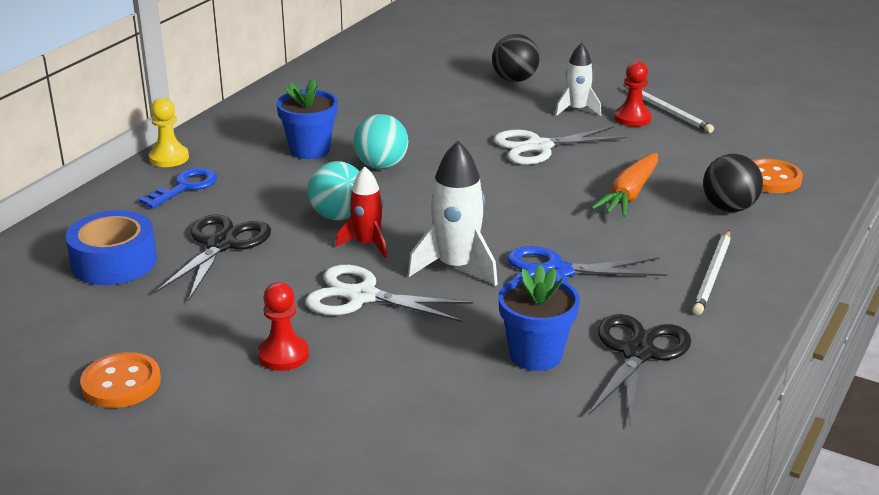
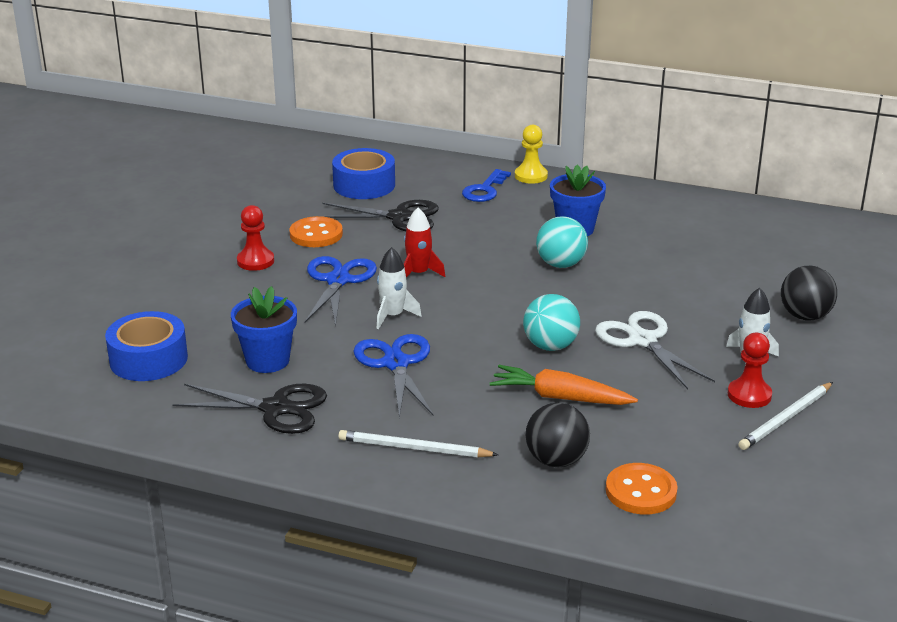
camera: 80 degrees right, 0 degrees up
orange button [80,352,161,408] -> orange button moved to [289,216,343,247]
blue key [138,168,217,209] -> blue key turned 90 degrees clockwise [462,169,511,202]
white scissors [305,265,473,322] -> blue scissors [305,256,377,327]
turquoise ball [308,161,360,220] -> turquoise ball moved to [523,294,580,351]
white rocket [408,141,498,286] -> white rocket [377,247,422,329], size x0.64
none -> blue tape [105,311,188,381]

